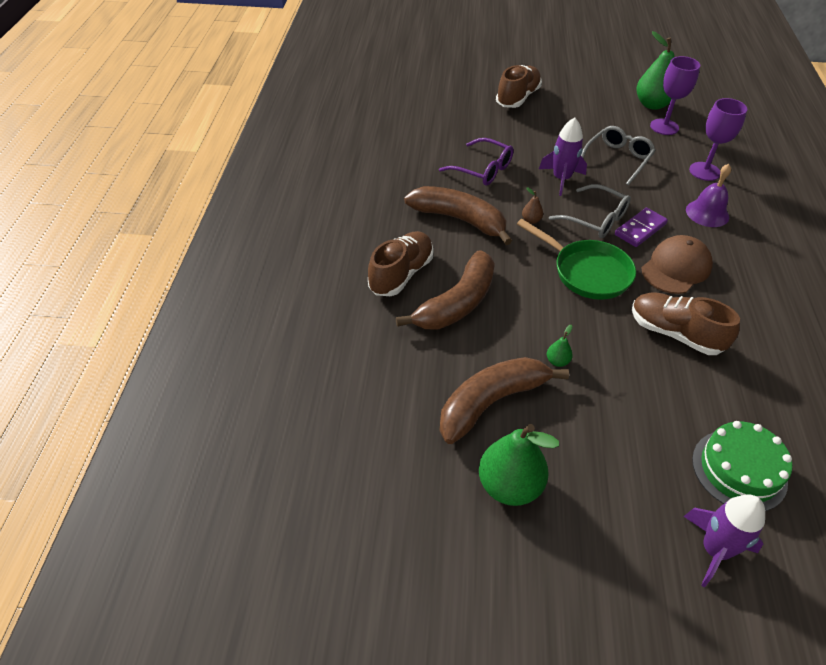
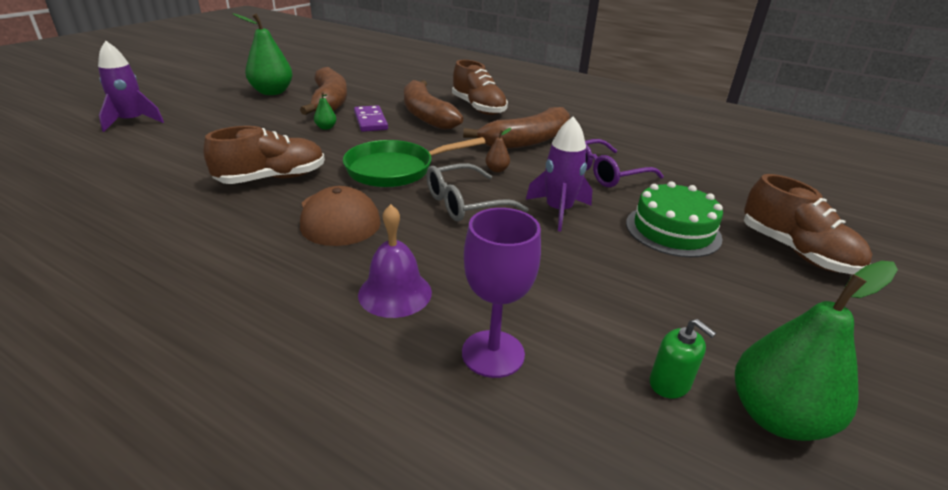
camera: 115 degrees right, 15 degrees down
grey glasses [581,126,656,185] -> none
purple domino [615,208,668,247] -> purple domino moved to [354,105,388,132]
purple goblet [650,56,700,135] -> green soap dispenser [650,319,716,398]
green cake [692,421,792,511] -> green cake moved to [626,181,723,257]

